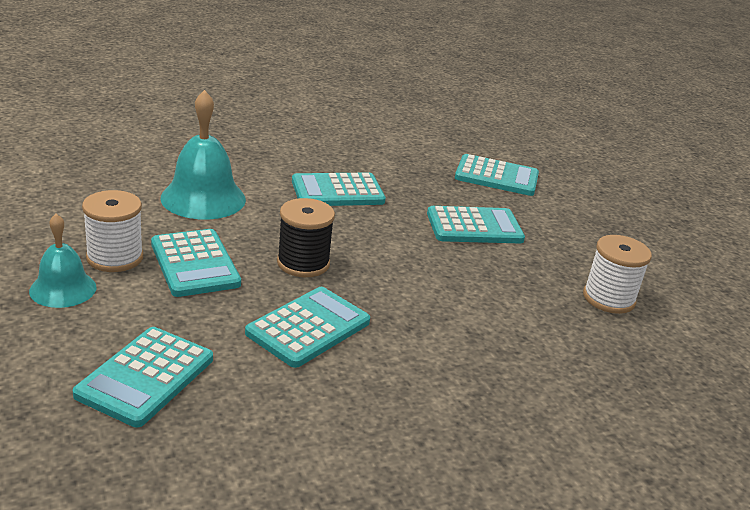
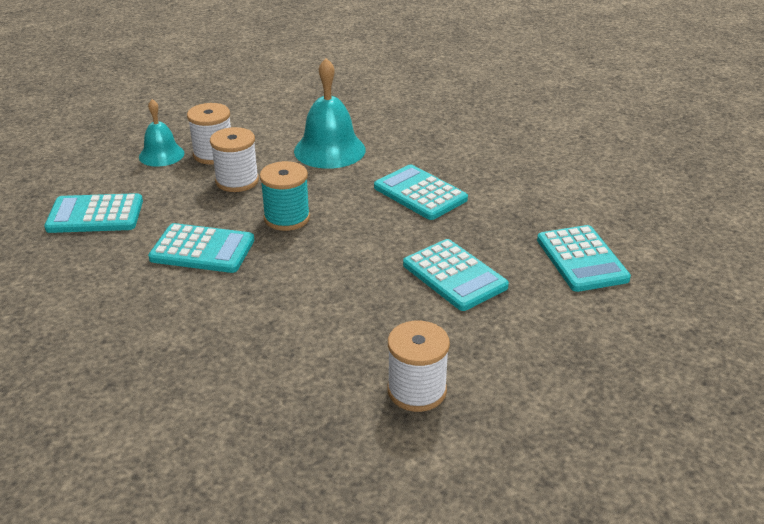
camera: 65 degrees right, 5 degrees up
turquoise calculator [151,229,241,297] -> white spool [210,127,259,192]
black spool [277,198,335,277] -> turquoise spool [260,161,310,231]

